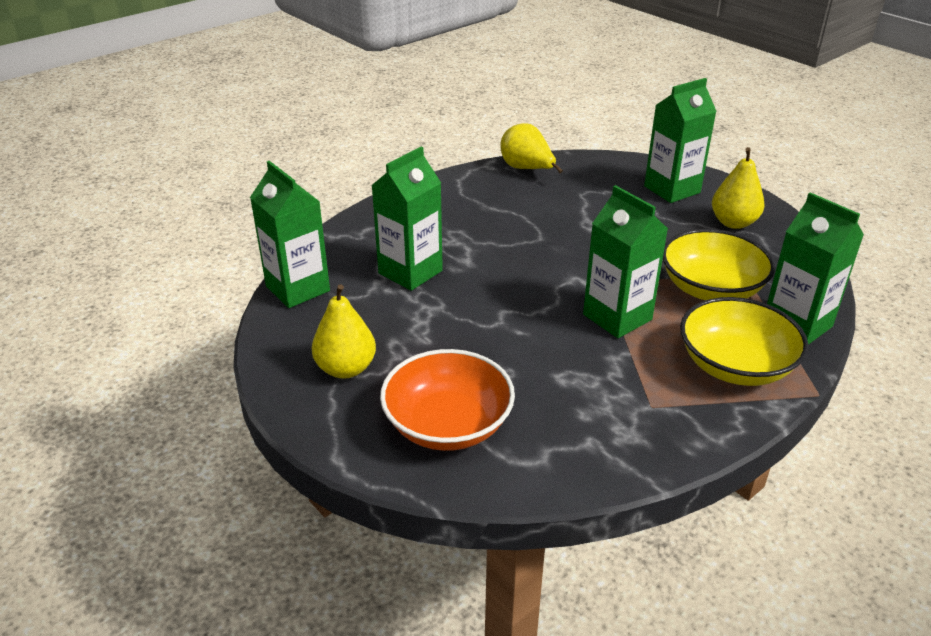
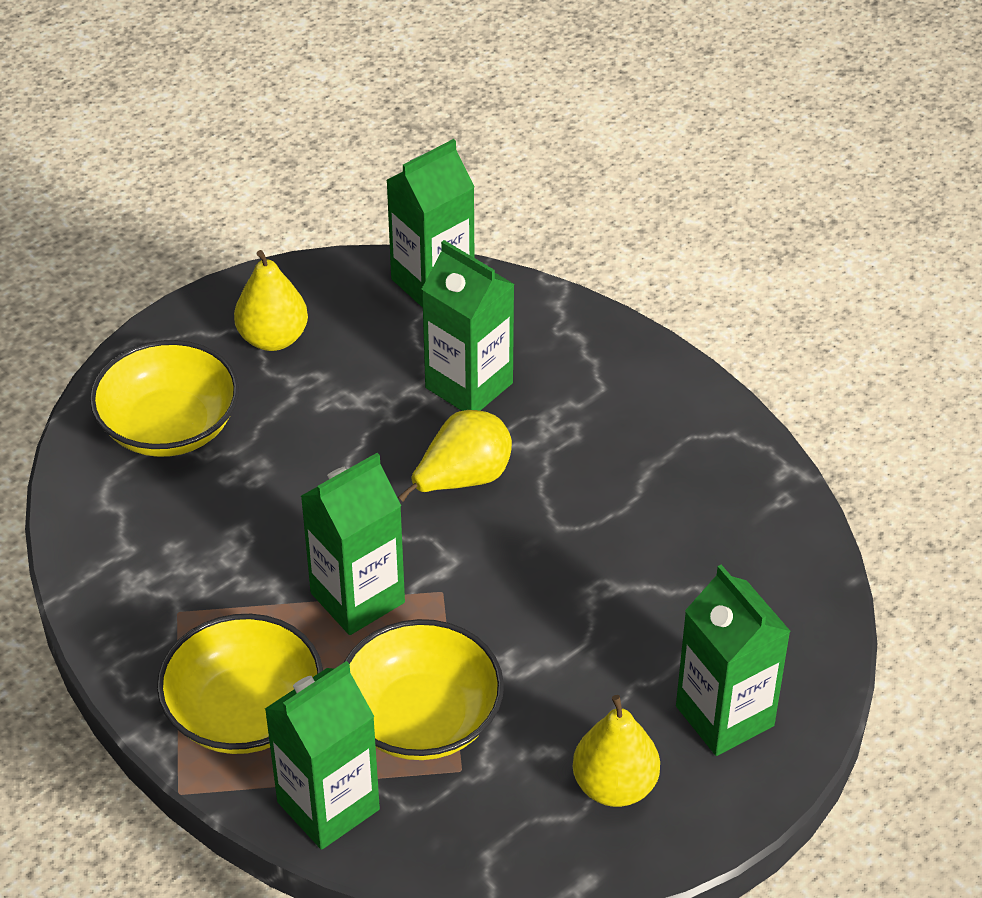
camera: 90 degrees right, 10 degrees up
orange bowl [380,349,515,451] -> yellow bowl [90,340,239,457]
yellow pear [500,123,563,173] -> yellow pear moved to [398,410,512,502]

